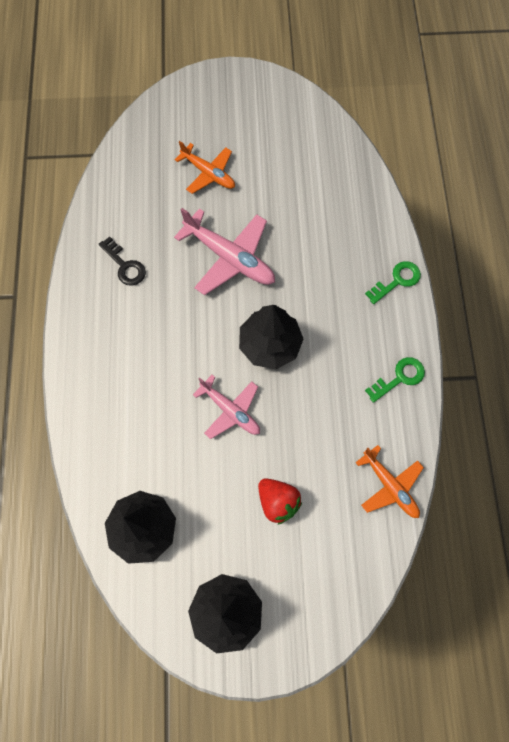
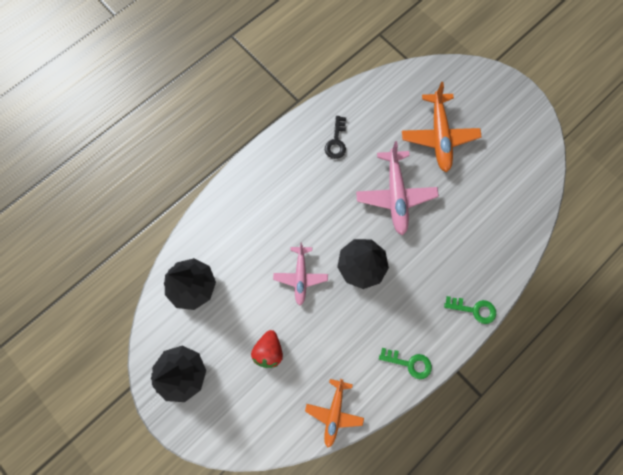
camera: 50 degrees right, 5 degrees up
orange plane [175,141,235,194] -> orange plane [402,82,482,172], size x1.55

